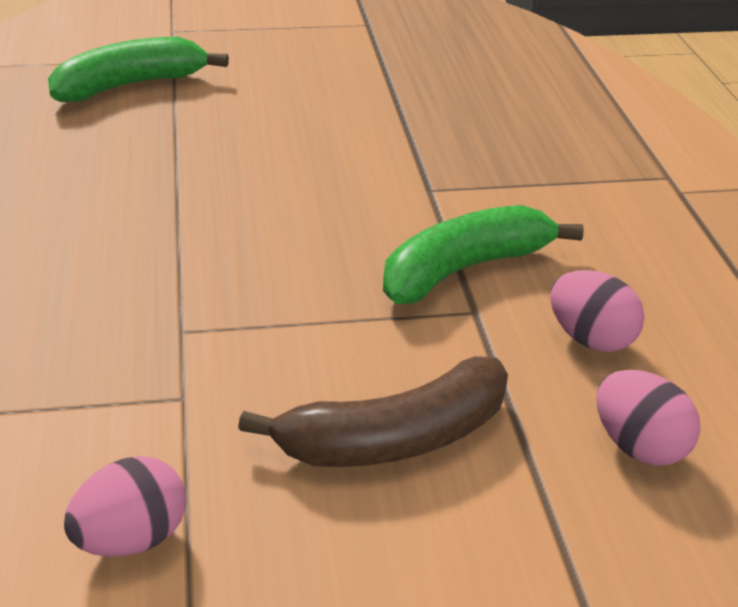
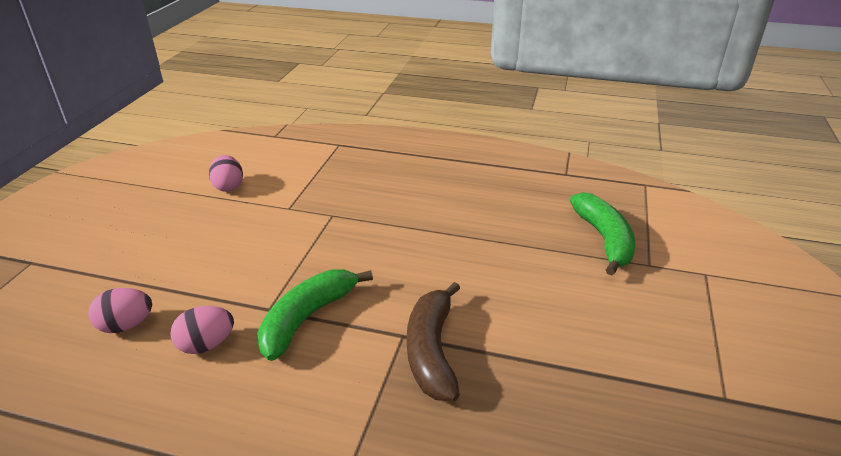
camera: 115 degrees right, 0 degrees up
brown banana [238,356,508,467] -> brown banana moved to [407,282,460,401]
green banana [383,205,584,304] -> green banana turned 135 degrees counterclockwise [257,269,373,361]

